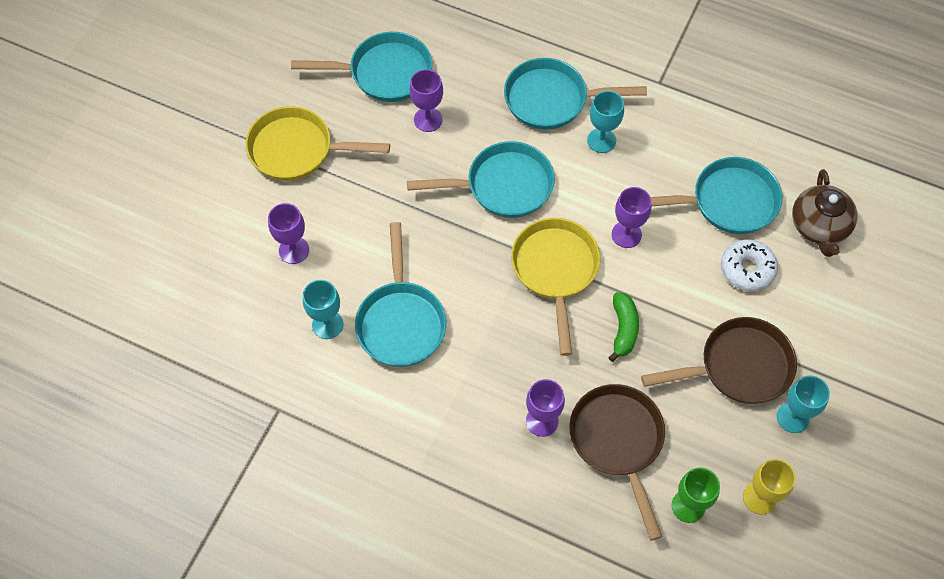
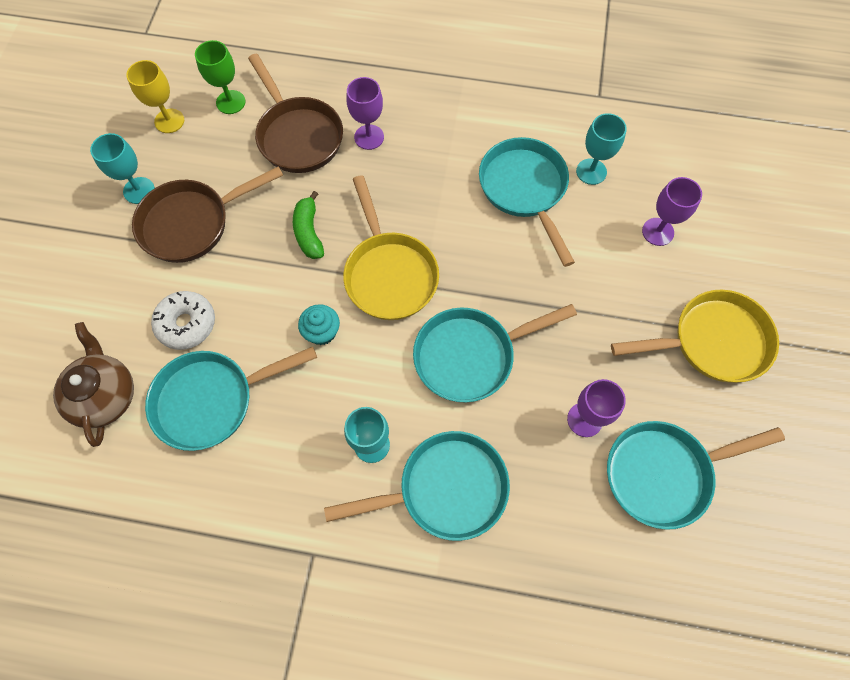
camera: 165 degrees right, 5 degrees up
purple goblet [612,187,651,248] -> turquoise cupcake [298,304,340,345]

